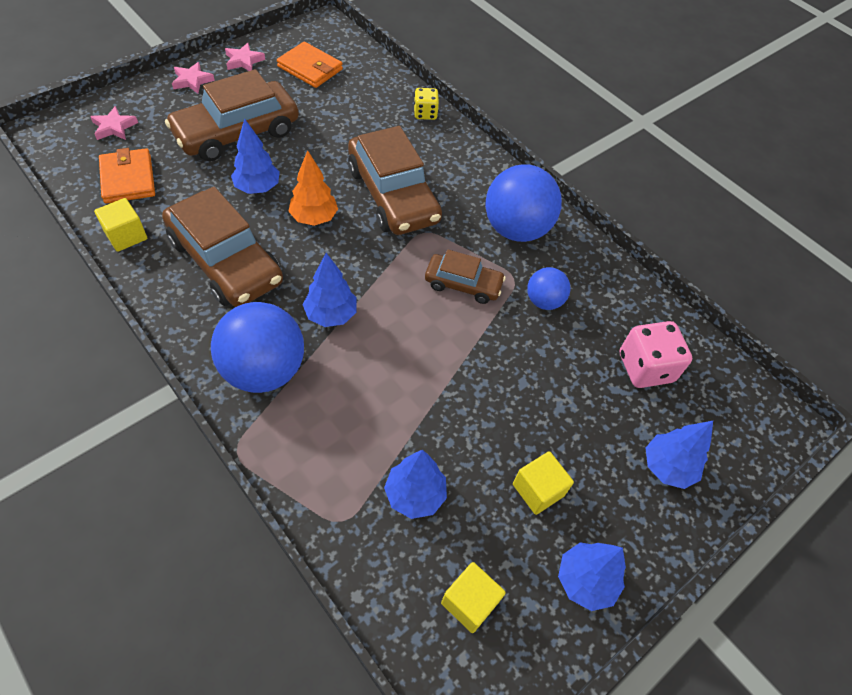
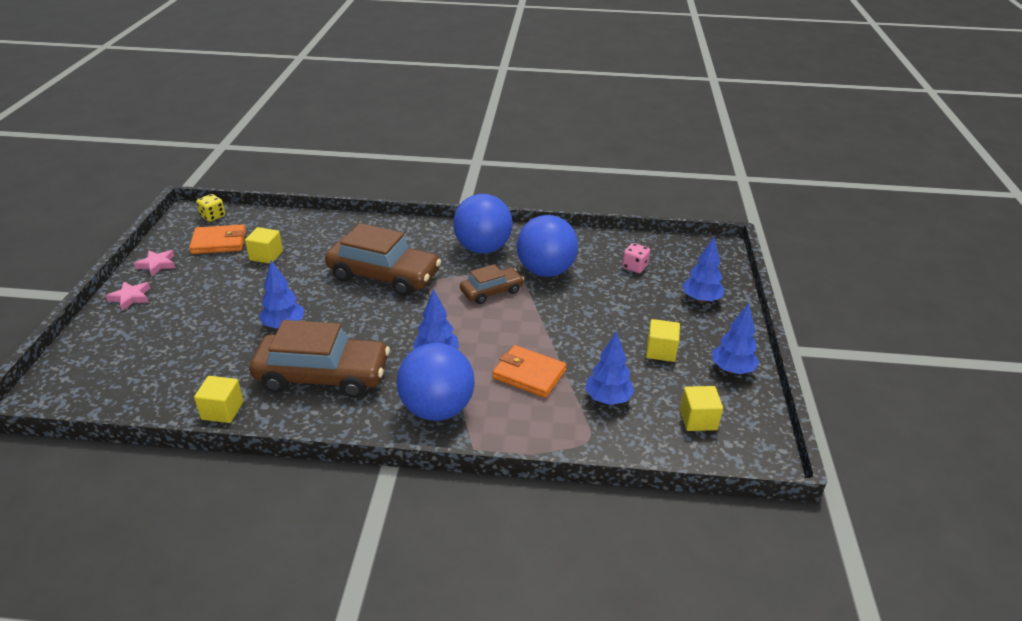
camera: 40 degrees left, 20 degrees down
pink star [90,106,138,140] -> none
orange wallet [99,148,155,204] -> orange wallet moved to [492,345,566,398]
brown car [165,69,299,161] -> none
orange tree [288,150,338,226] -> none
yellow dice [414,88,439,120] -> yellow dice moved to [196,194,225,222]
blue ball [527,267,571,310] -> blue ball [516,215,578,277], size x1.87
pink dice [620,321,692,388] -> pink dice [622,243,650,273], size x0.60
none -> yellow cube [245,227,283,264]

